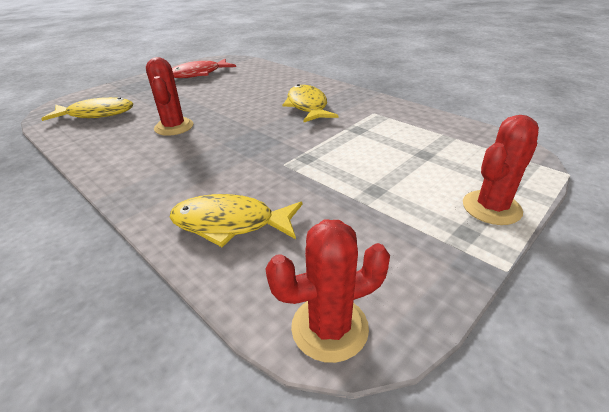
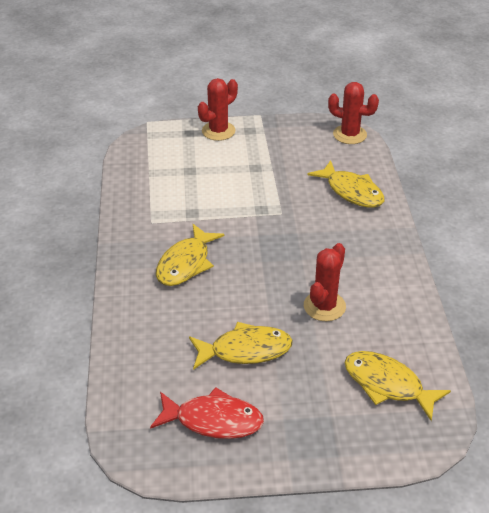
camera: 140 degrees left, 5 degrees up
red cactus [463,115,539,225] -> red cactus turned 45 degrees counterclockwise [198,78,238,141]
none -> yellow fish [189,322,293,370]

